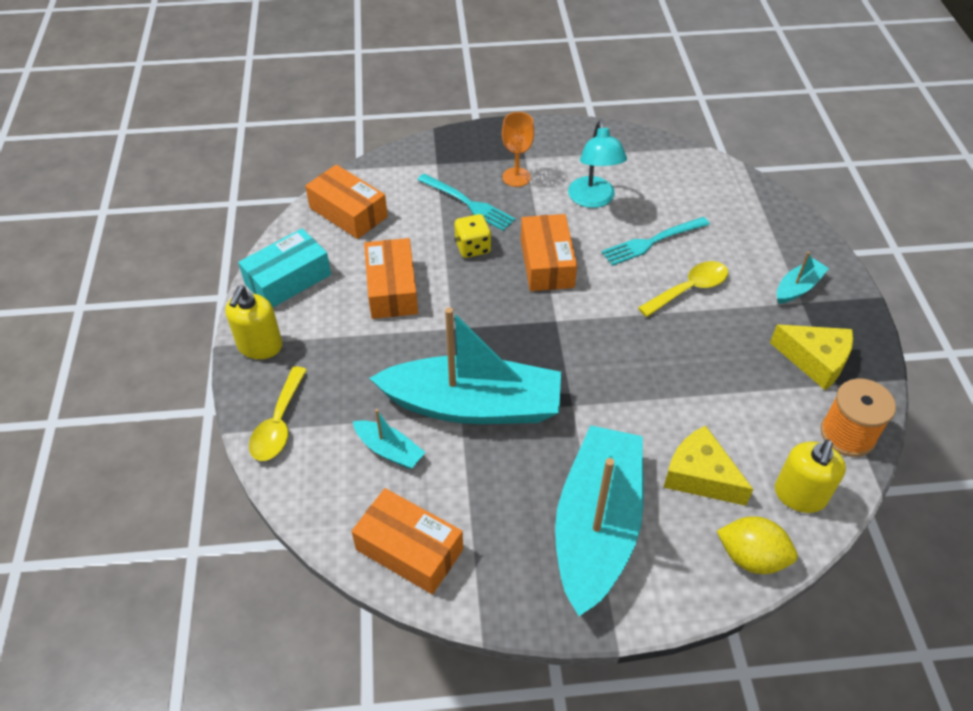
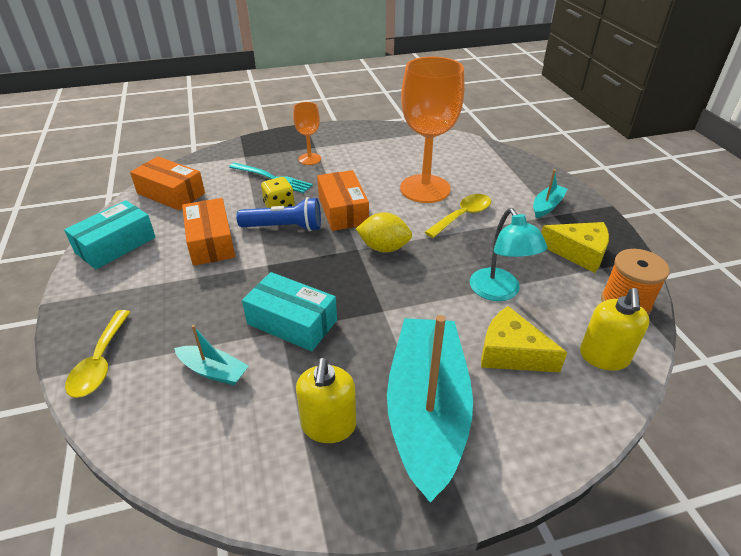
camera: 10 degrees left, 10 degrees down
yellow soap dispenser [225,286,282,359] -> yellow soap dispenser moved to [296,357,356,443]
orange box [351,488,463,594] -> none
turquoise boat [370,307,561,424] -> turquoise box [242,272,337,351]
turquoise lamp [568,121,627,208] -> turquoise lamp moved to [470,208,548,301]
turquoise fork [601,217,710,266] -> orange goblet [400,56,464,203]
yellow lemon [717,516,798,574] -> yellow lemon moved to [356,212,412,253]
none -> blue flashlight [237,197,321,231]

